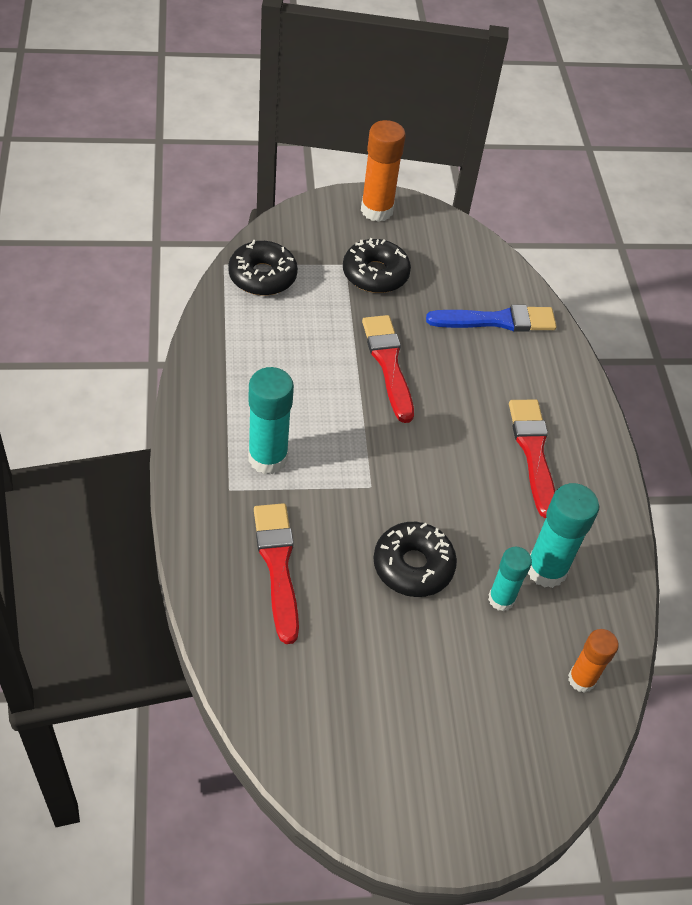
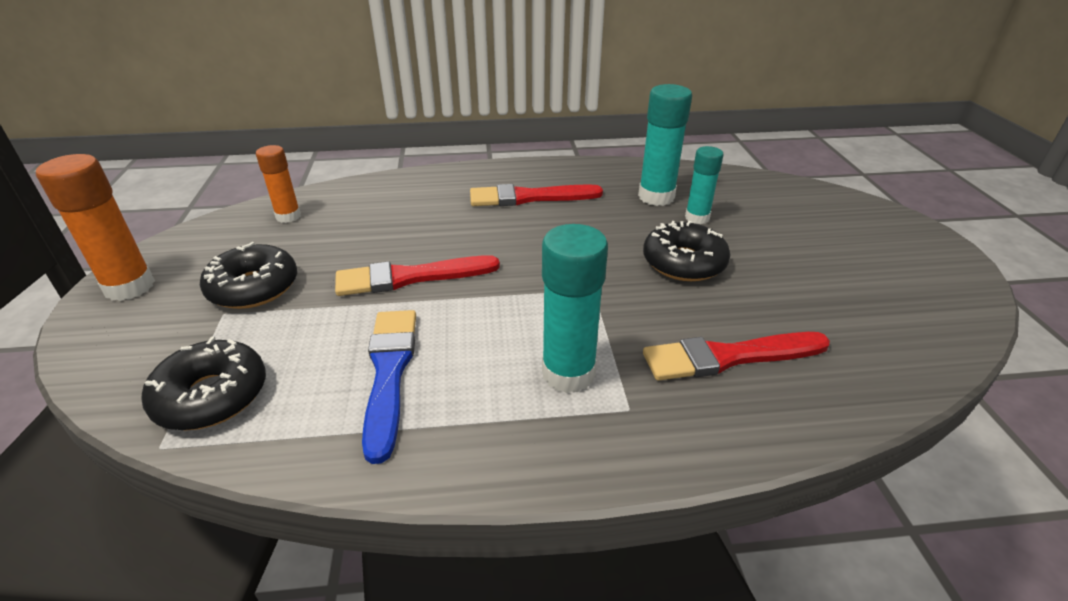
camera: 85 degrees left, 15 degrees down
blue brush [426,305,557,332] -> blue brush moved to [362,310,416,464]
orange glue stick [568,629,619,693] -> orange glue stick moved to [256,145,301,223]

